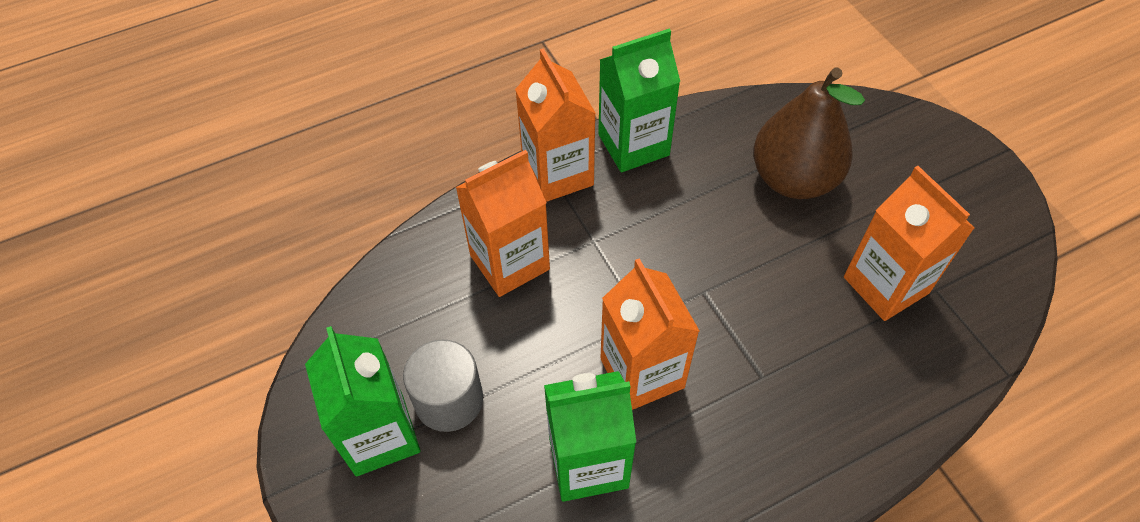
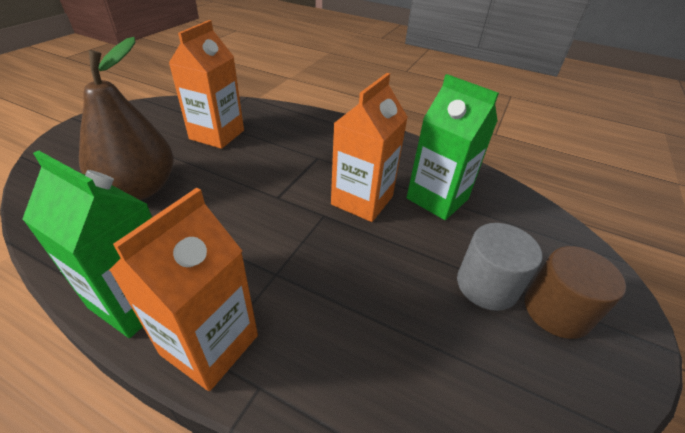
camera: 130 degrees left, 15 degrees down
green carton [305,326,420,477] -> brown cylinder [525,246,626,339]
orange carton [455,150,550,297] -> none

